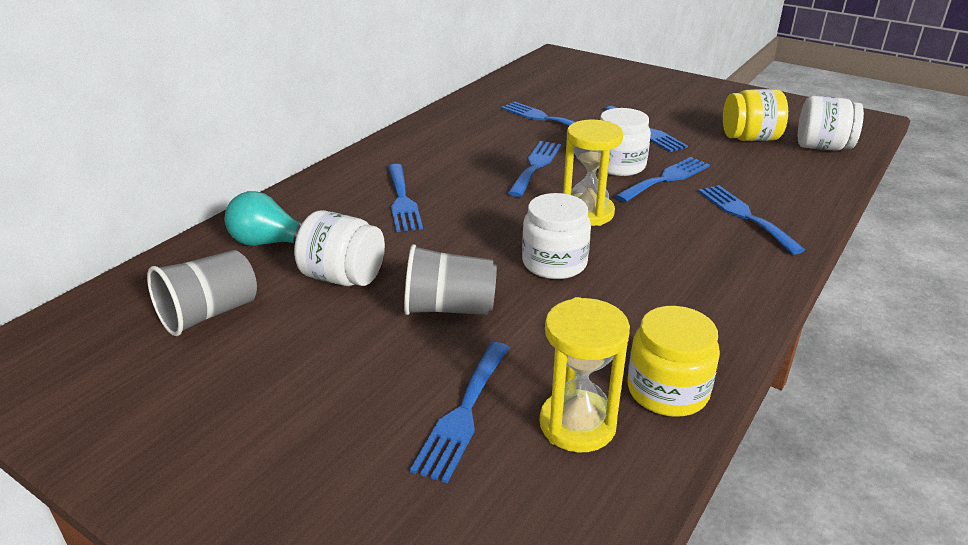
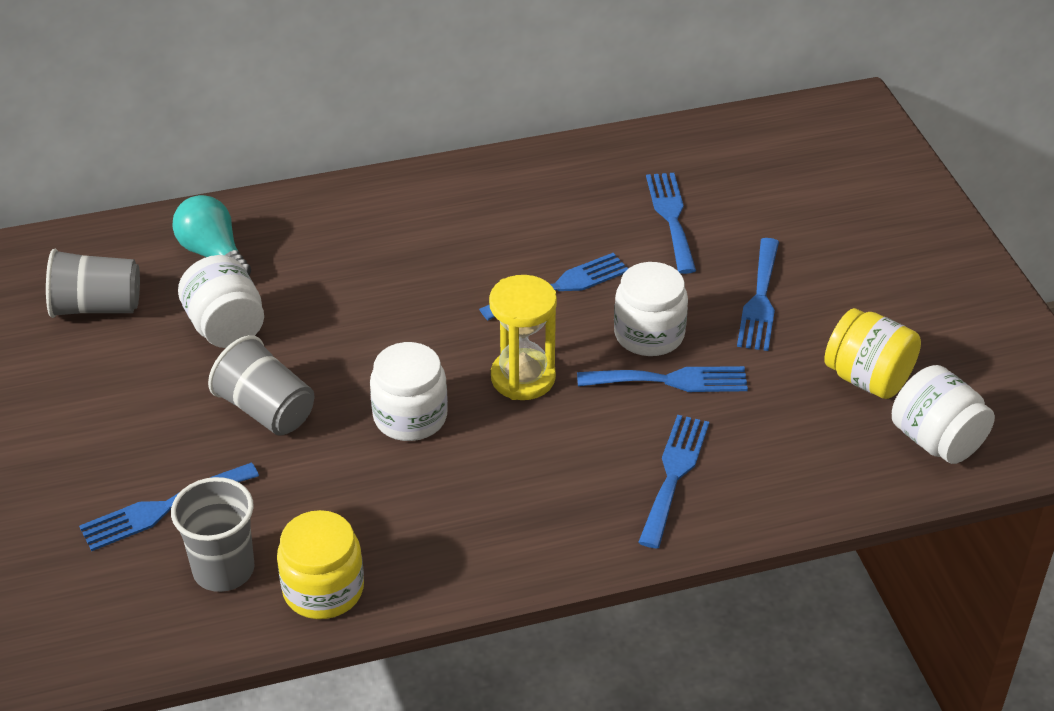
camera: 40 degrees right, 10 degrees up
blue fork [388,164,423,232] -> none
yellow hourglass [540,297,630,452] -> grey cup [171,477,254,592]

